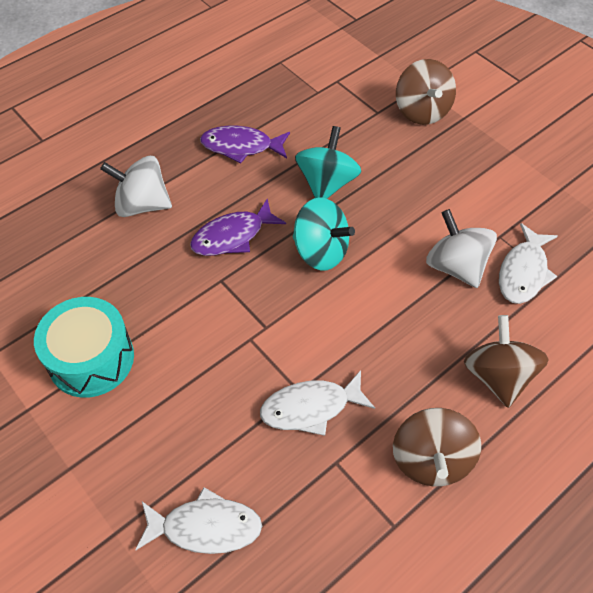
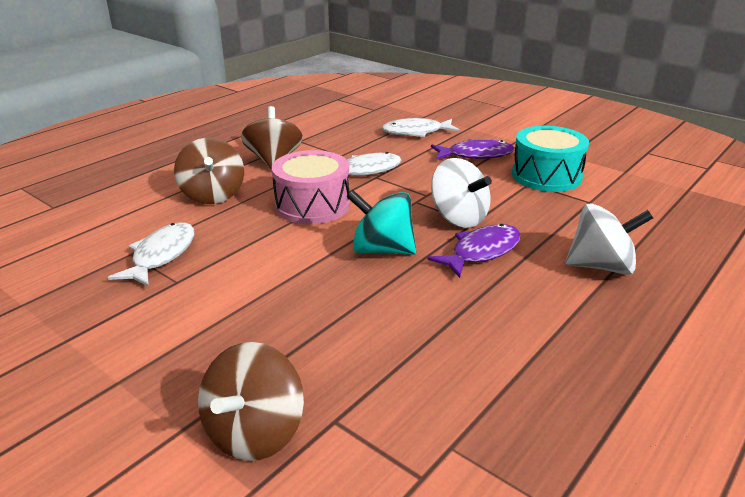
camera: 170 degrees right, 25 degrees down
purple fish [200,126,290,164] -> purple fish moved to [431,139,514,160]
turquoise spinning top [295,126,361,199] -> none
brown spinning top [396,59,456,125] -> brown spinning top turned 135 degrees counterclockwise [198,342,304,461]
white spinning top [426,209,497,288] -> white spinning top moved to [431,158,492,228]
none -> pink drum [272,150,350,224]

